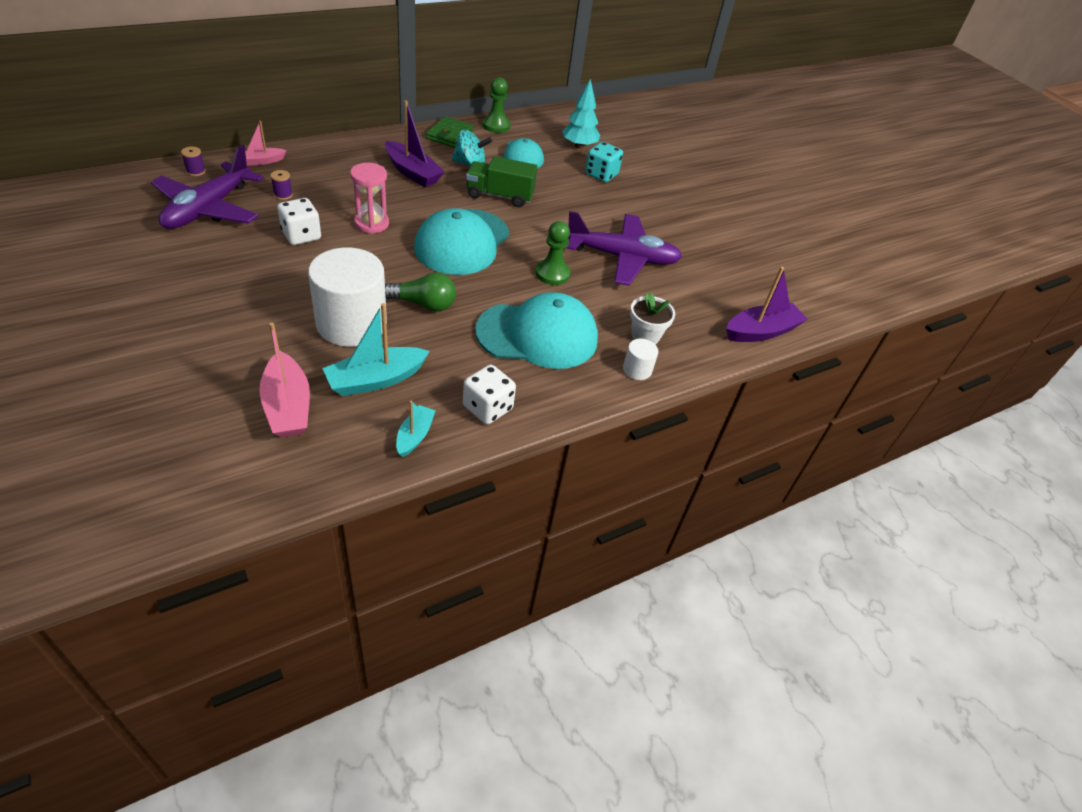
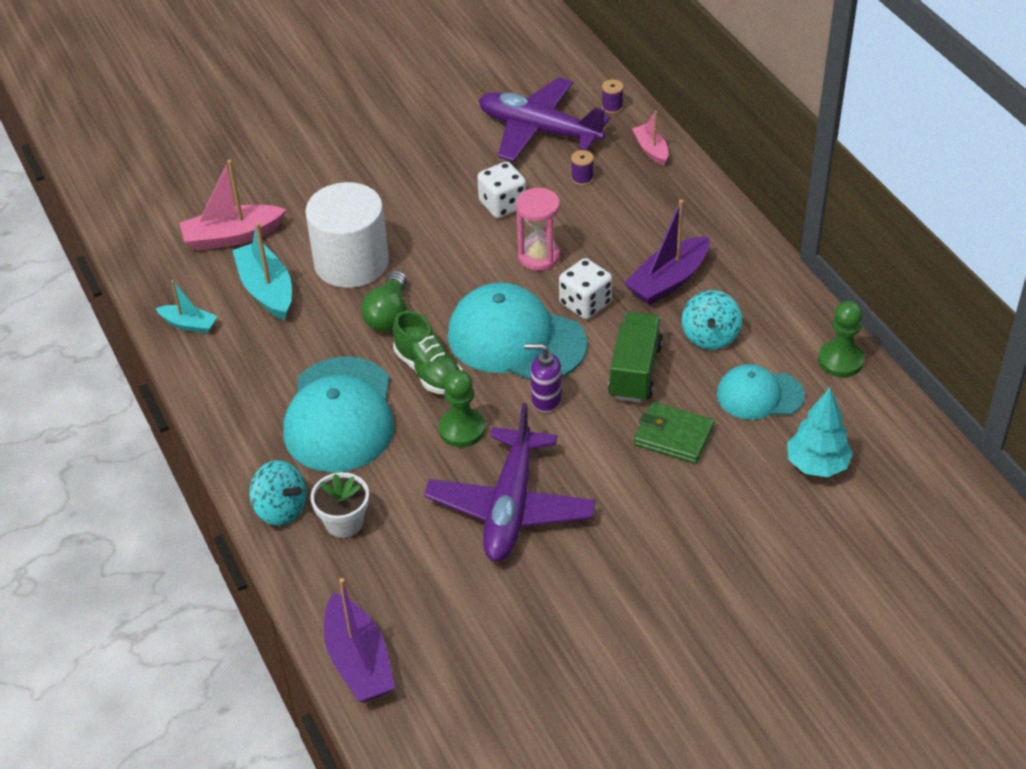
camera: 100 degrees right, 0 degrees up
green wallet [426,116,473,148] -> green wallet moved to [634,402,714,464]
white dice [463,365,516,424] -> white dice moved to [559,258,612,319]
turquoise dice [585,142,623,182] -> none
white cylinder [623,339,658,380] -> turquoise spinning top [249,460,307,526]
none -> green shoe [393,311,463,394]
none -> purple soap dispenser [525,344,562,413]

